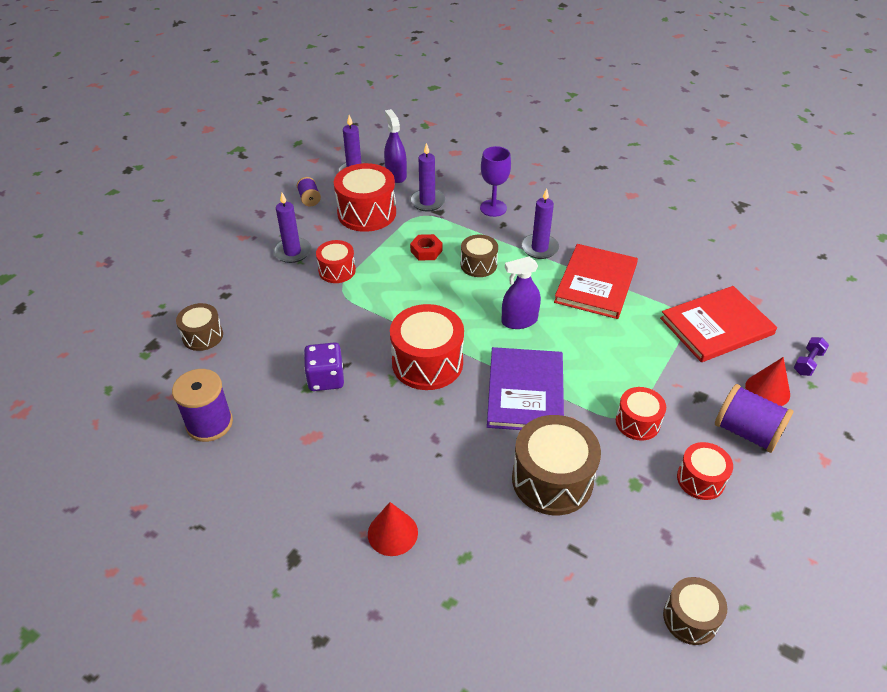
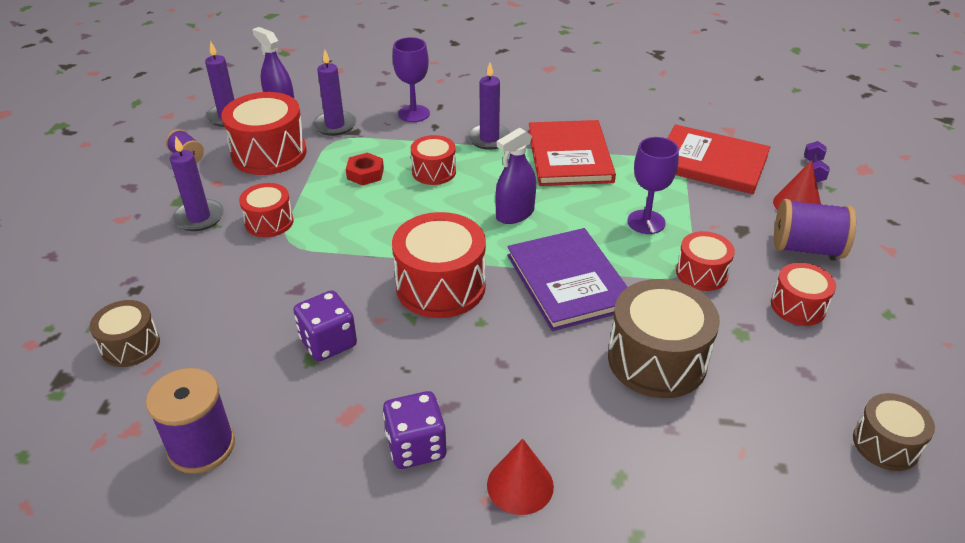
camera: 25 degrees left, 5 degrees down
brown drum [461,235,498,277] -> red drum [411,135,456,185]
red book [660,286,777,362] -> red book turned 75 degrees clockwise [667,124,770,194]
none -> purple dice [383,391,447,469]
none -> purple goblet [627,137,679,234]

